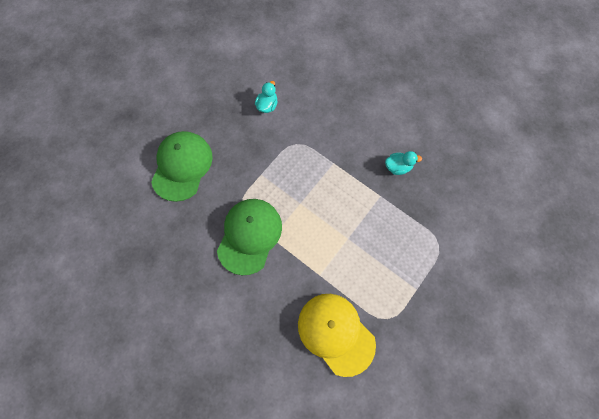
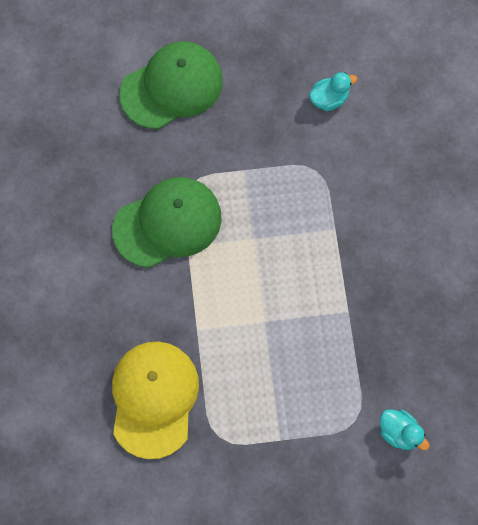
camera: 45 degrees right, 0 degrees up
turquoise duck [385,151,422,175] -> turquoise duck moved to [380,409,430,450]

